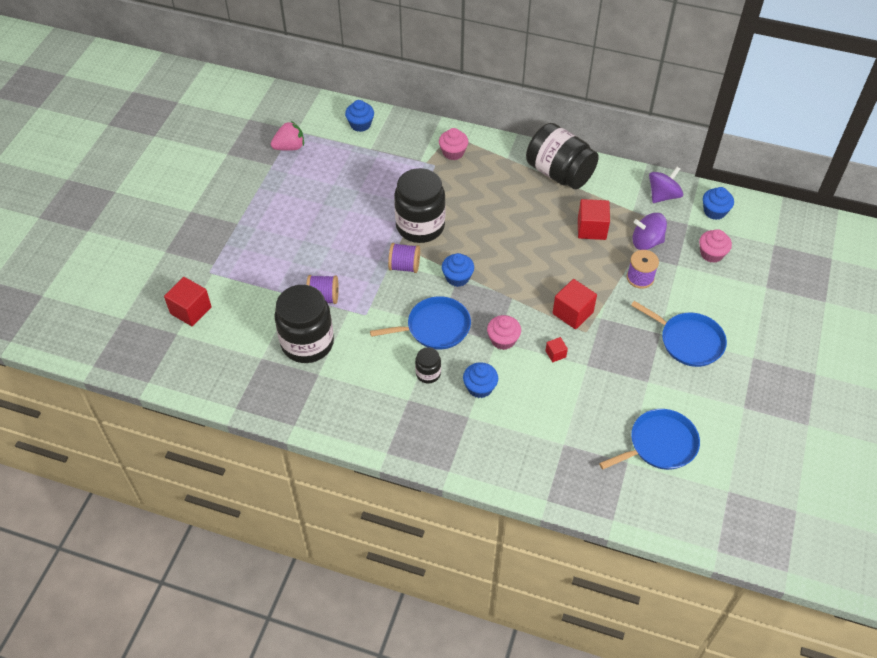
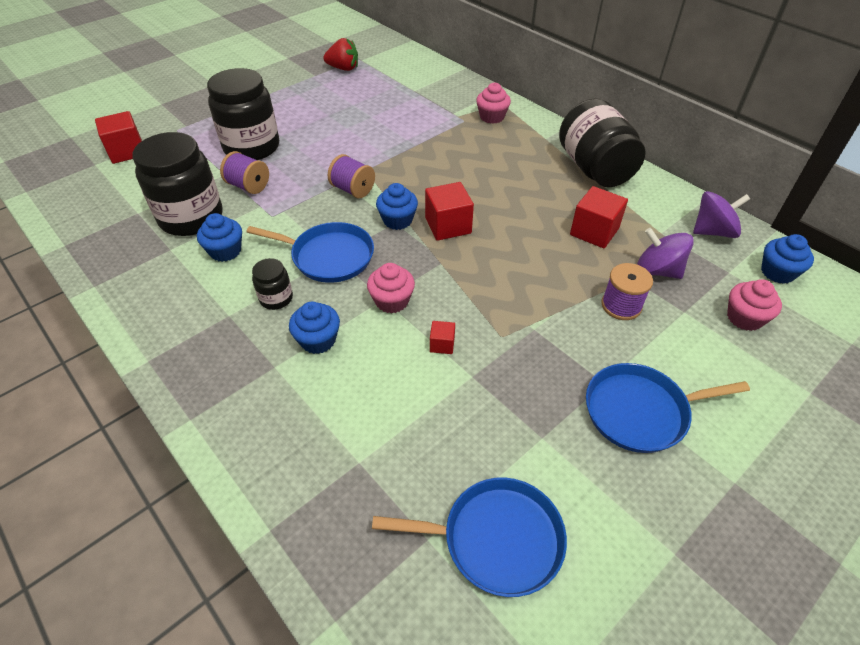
camera: 30 degrees right, 5 degrees down
pink strawberry [271,121,304,151] -> red strawberry [323,38,358,71]
blue cupcake [345,100,374,132] -> blue cupcake moved to [197,213,242,262]
black jar [394,168,446,243] -> black jar moved to [207,68,279,160]
red cube [553,279,597,329] -> red cube moved to [425,182,474,241]
blue pan [631,301,727,367] -> blue pan turned 105 degrees clockwise [586,363,750,453]

